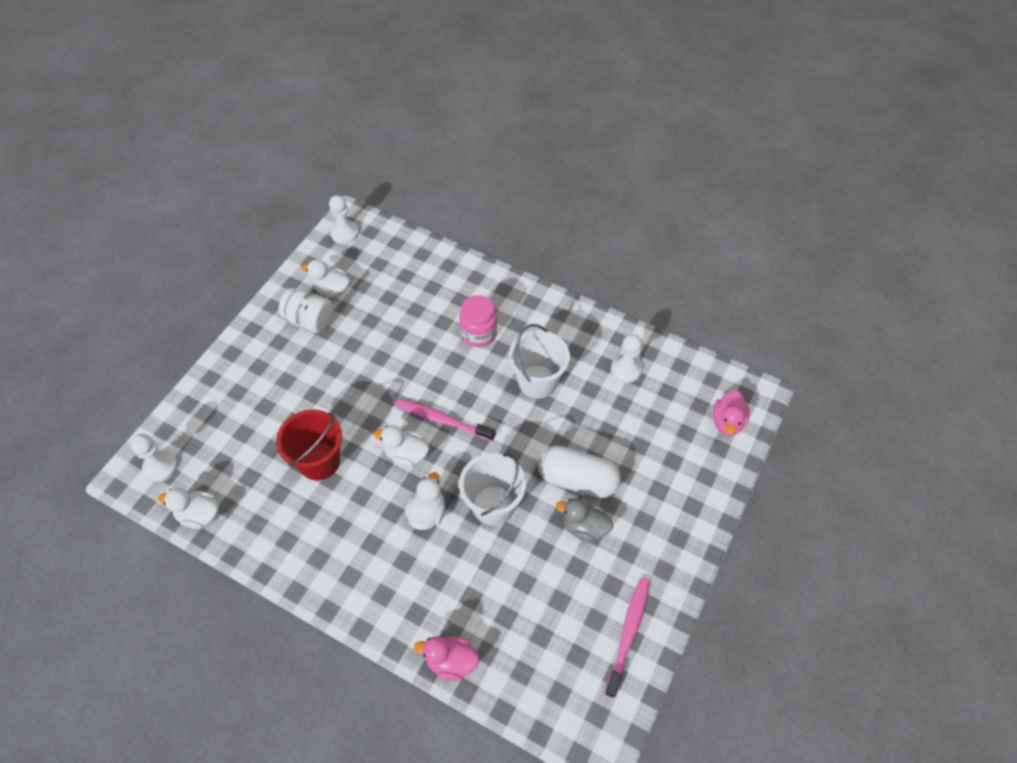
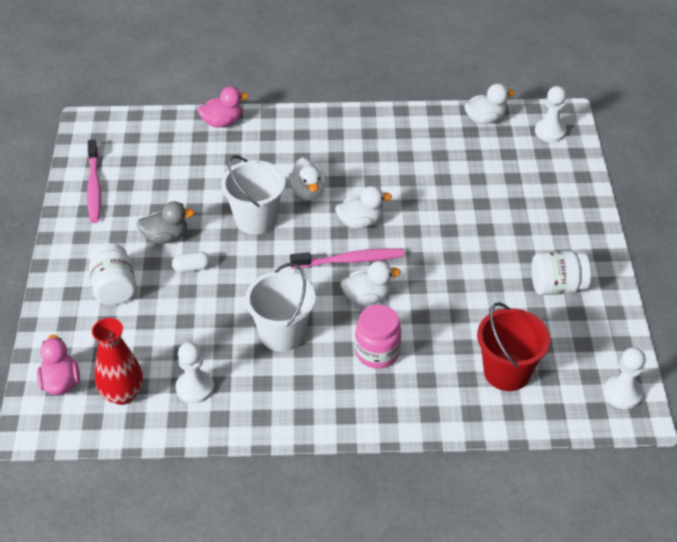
camera: 150 degrees right, 10 degrees down
red bucket [276,409,342,480] -> red bucket moved to [477,302,550,391]
white duck [301,259,350,298] -> white duck moved to [340,261,401,305]
white capsule [538,446,621,498] -> white capsule [172,252,211,273], size x0.45
none -> white jar [89,243,137,305]
none -> red vase [92,318,143,405]

